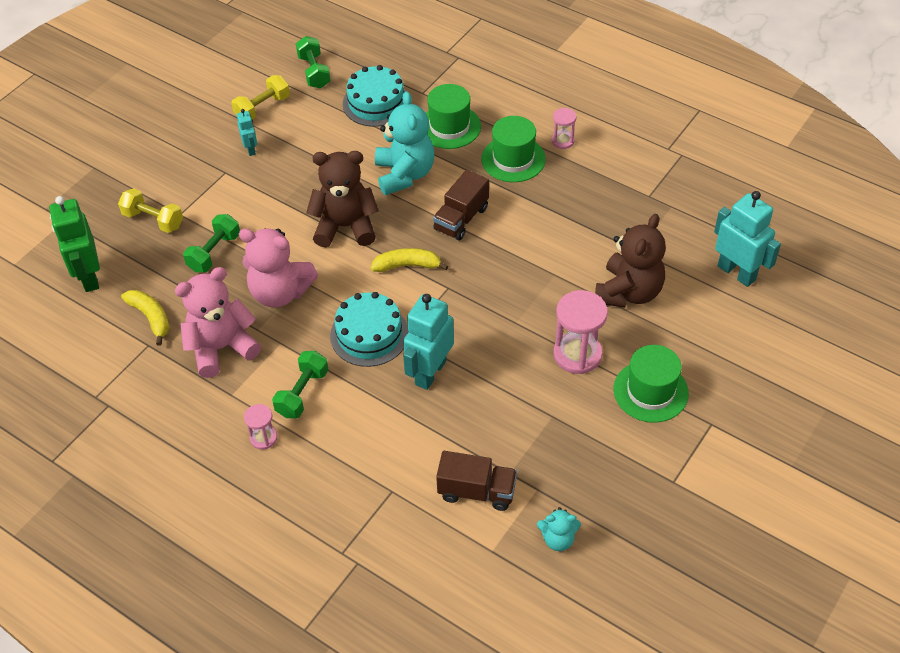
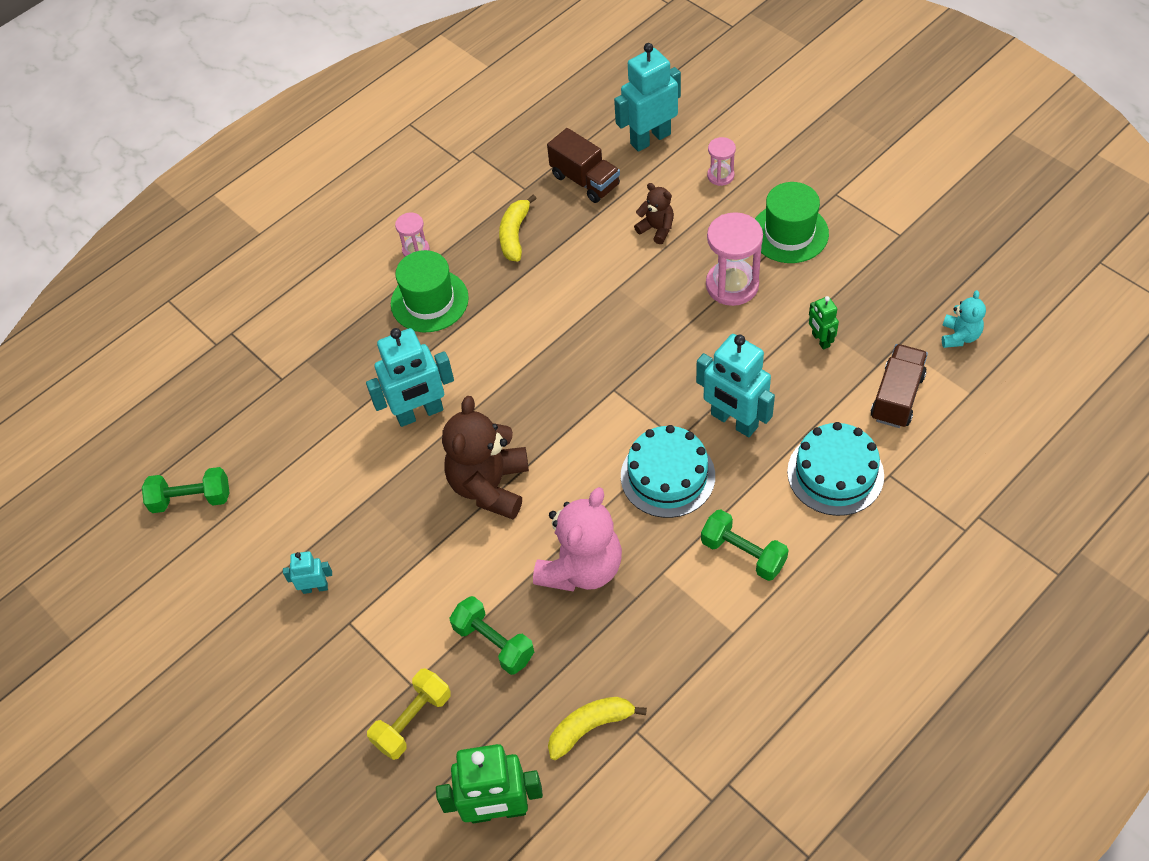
camera: 75 degrees left, 5 degrees up
pink teddy bear [175,267,261,378] -> none
yellow dumbbell [231,75,290,119] -> none
pink hourglass [244,404,277,450] -> pink hourglass moved to [707,137,736,186]
turquoise cake [343,65,406,127] -> turquoise cake moved to [787,422,884,516]
yellow banana [371,248,448,272] -> yellow banana moved to [499,195,537,262]
turquoise teddy bear [375,91,434,195] -> turquoise robot [366,328,454,427]
green hat [426,84,481,149] -> none
brown truck [433,170,489,240] -> brown truck moved to [547,128,620,203]
brown teddy bear [595,214,666,308] -> brown teddy bear [634,183,674,244], size x0.51
none -> green robot [809,296,839,350]

